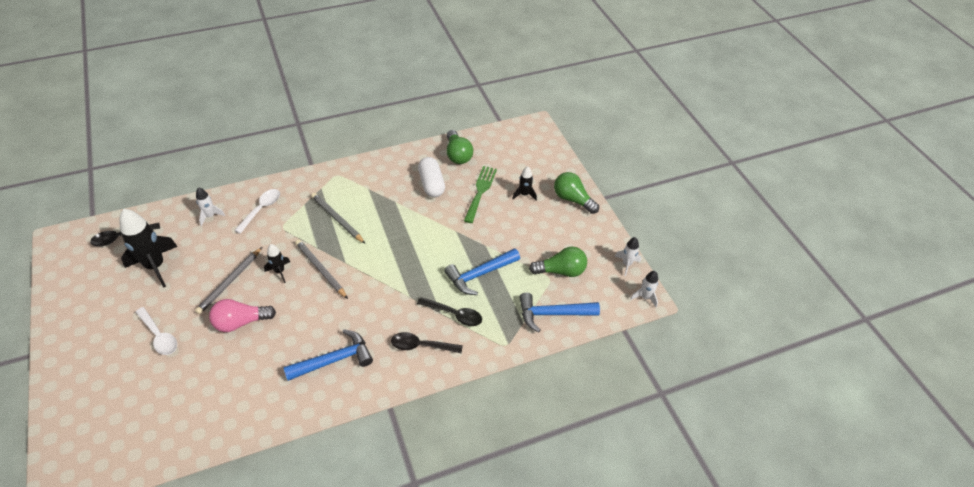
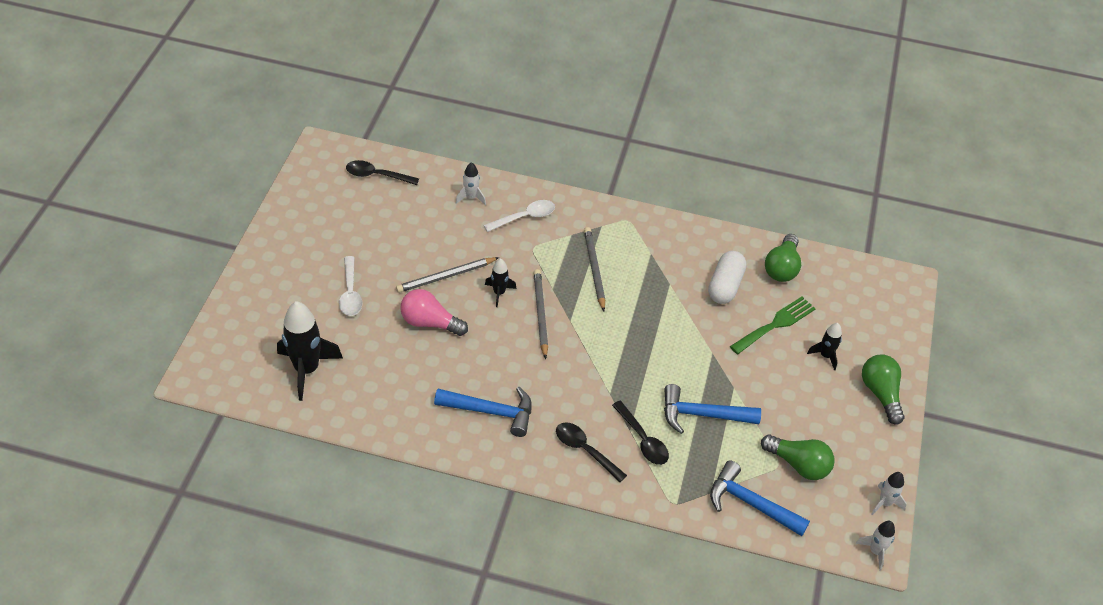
camera: 35 degrees right, 0 degrees up
black rocket [119,209,178,288] -> black rocket moved to [277,301,343,401]

